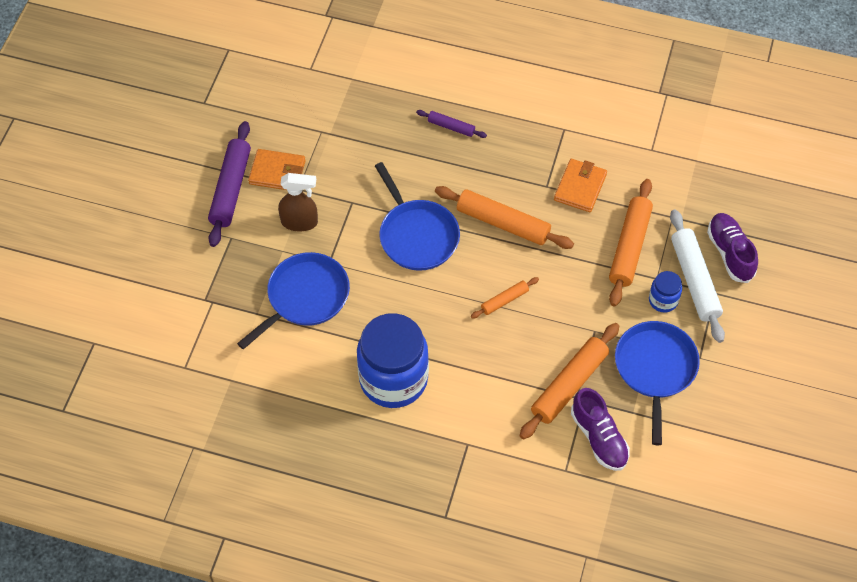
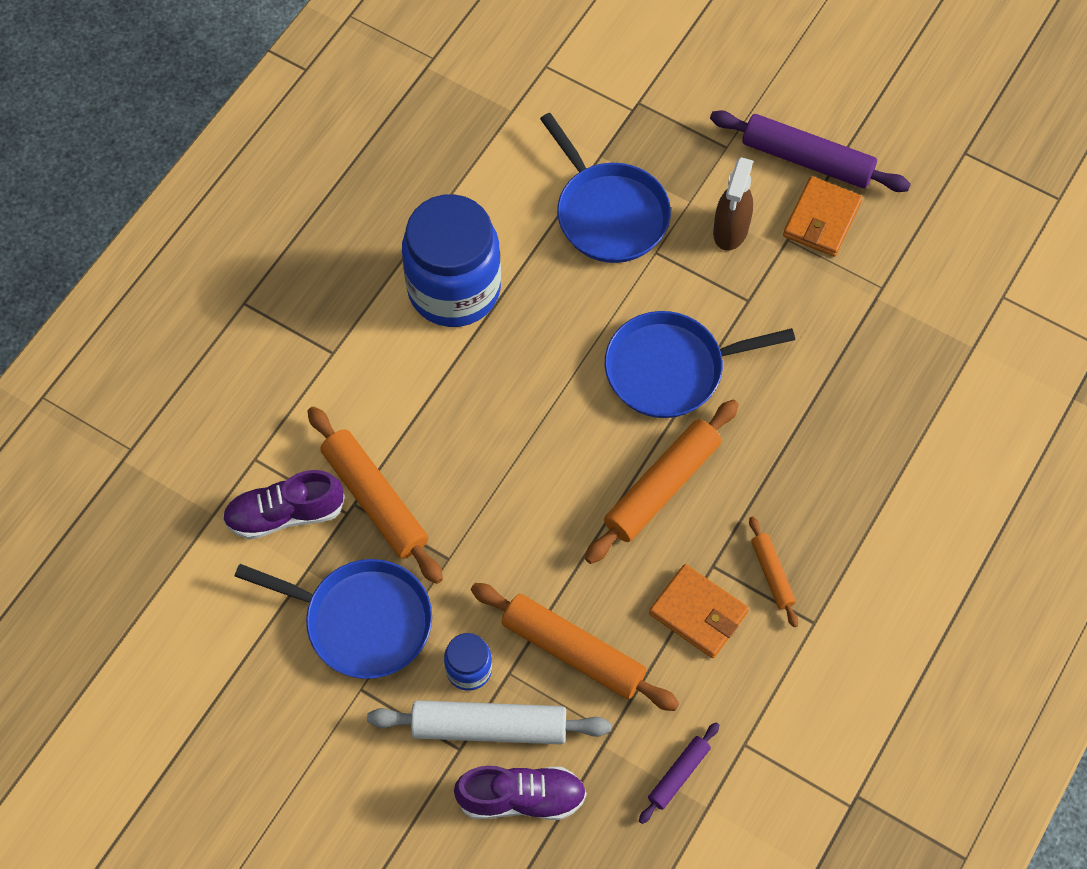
camera: 105 degrees right, 5 degrees up
purple rolling pin [416,110,487,138] -> purple rolling pin moved to [639,722,719,824]
orange rolling pin [471,277,539,319] -> orange rolling pin moved to [749,516,798,627]

